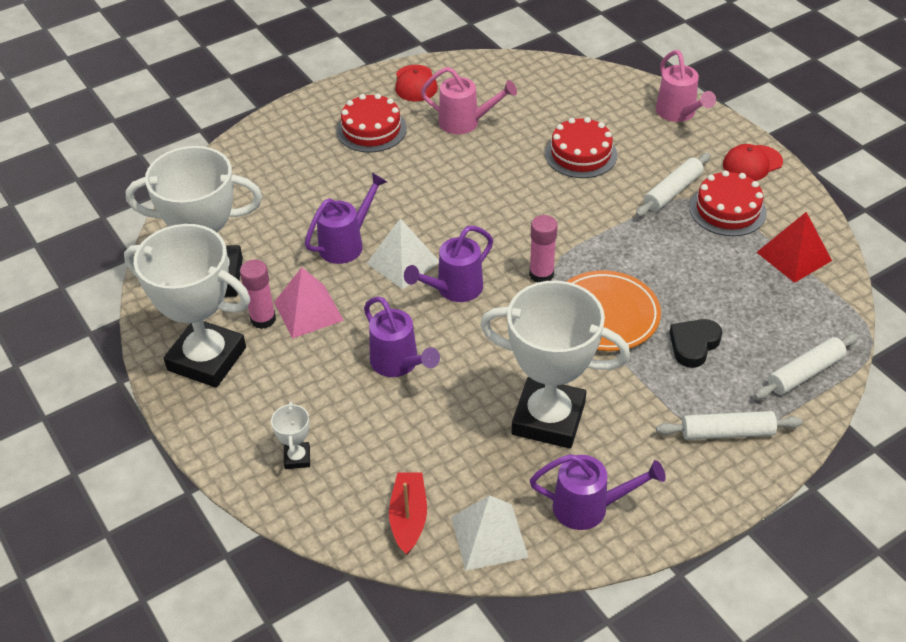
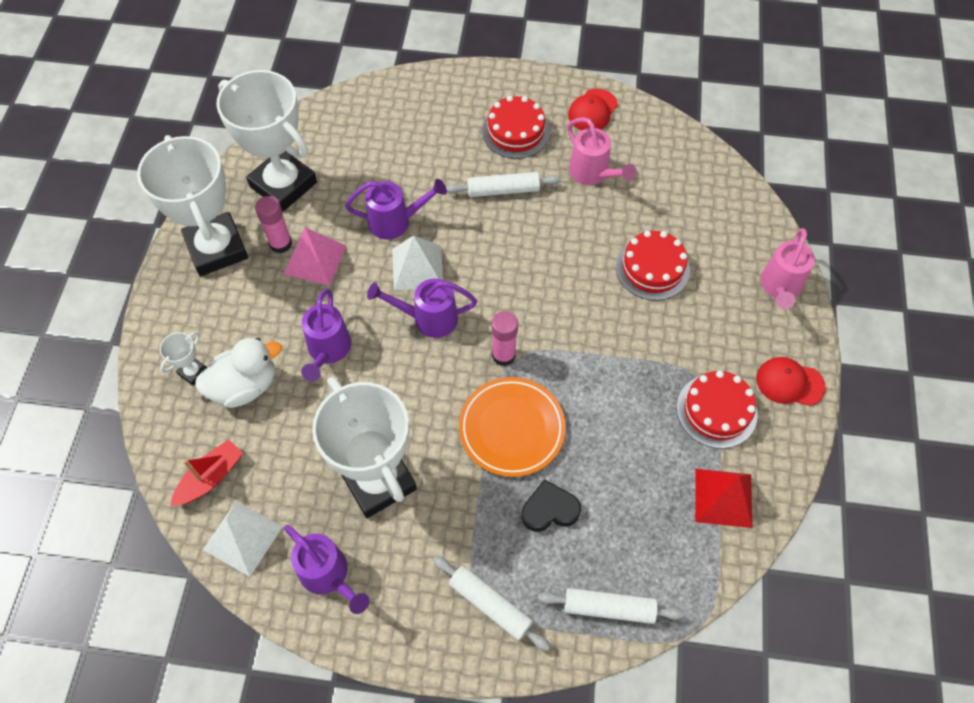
camera: 40 degrees right, 15 degrees up
white rolling pin [636,153,711,217] -> white rolling pin moved to [446,172,561,197]
none -> white duck [195,338,282,408]

